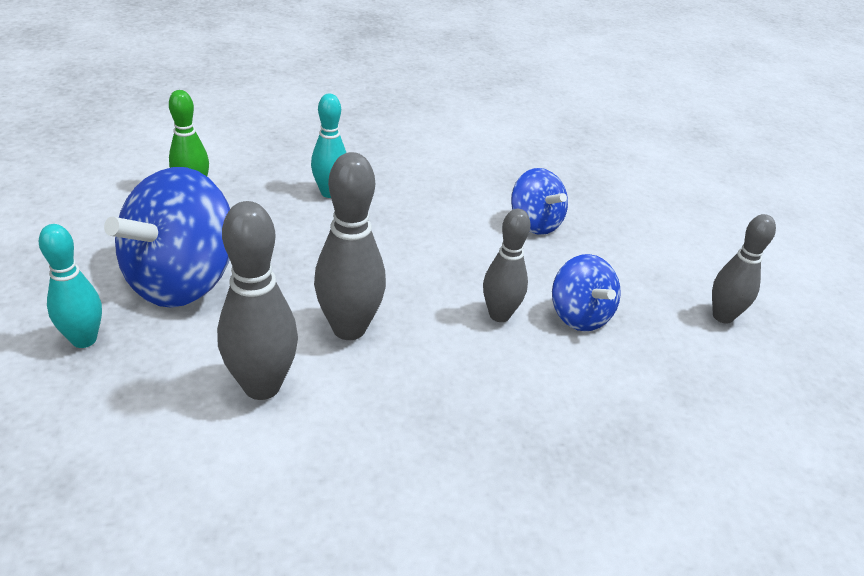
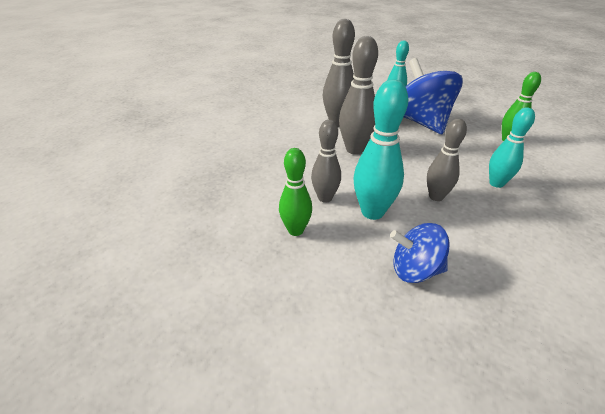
camera: 130 degrees right, 0 degrees up
blue spinning top [552,254,621,331] -> green bowling pin [279,148,312,236]
grey bowling pin [712,214,776,324] -> grey bowling pin moved to [427,119,467,201]
none -> turquoise bowling pin [354,80,408,220]

